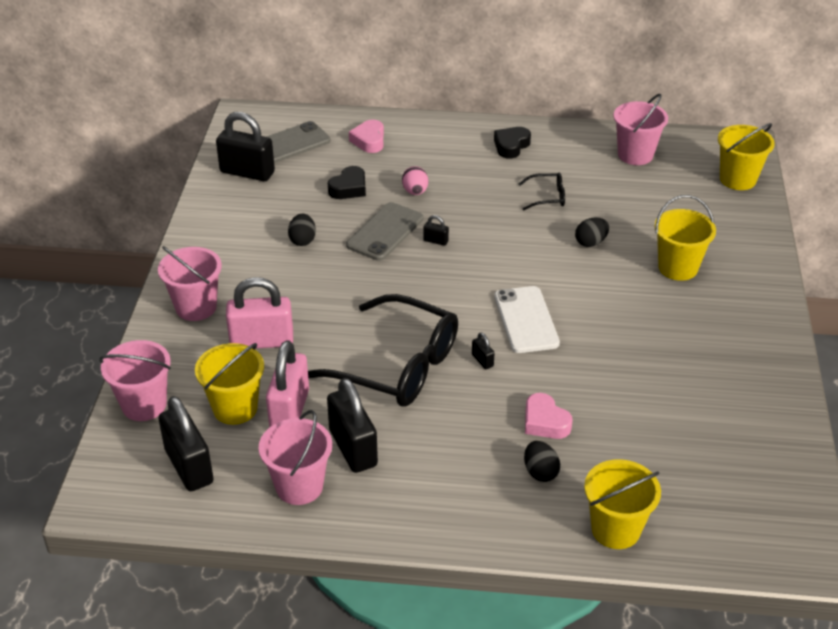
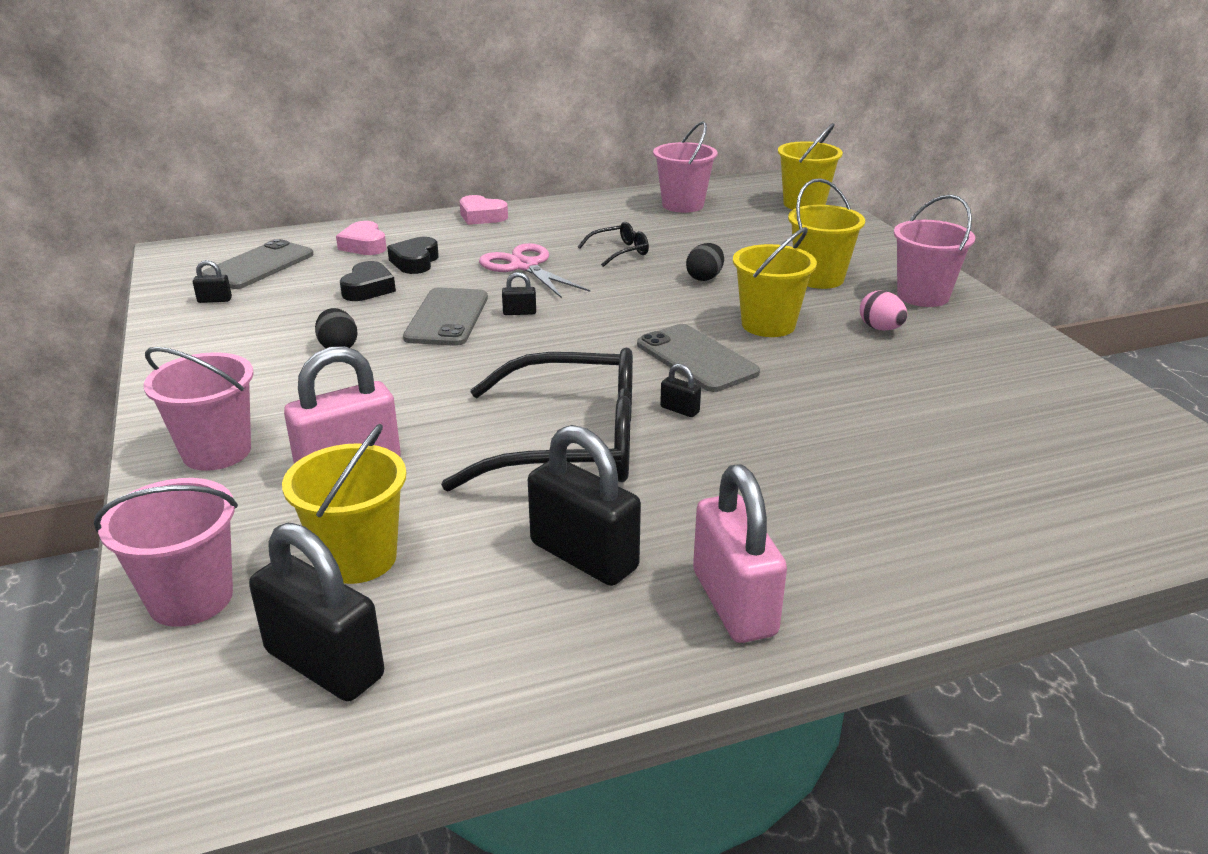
camera: 25 degrees left, 10 degrees down
black padlock [216,112,275,181] -> black padlock [193,260,232,303], size x0.43
pink bucket [259,410,332,505] -> pink bucket moved to [894,195,975,307]
pink padlock [266,340,309,428] -> pink padlock moved to [693,464,787,643]
pink egg [402,166,428,195] -> pink egg moved to [860,290,907,331]
black heart [494,127,531,159] -> black heart moved to [387,237,439,274]
white phone [494,286,560,353] -> grey phone [637,324,760,392]
black egg [524,441,560,482] -> none
pink heart [525,393,573,439] -> pink heart moved to [460,195,508,225]
yellow bucket [584,459,661,549] -> yellow bucket moved to [733,227,817,337]
none -> pink scissors [479,243,590,298]

